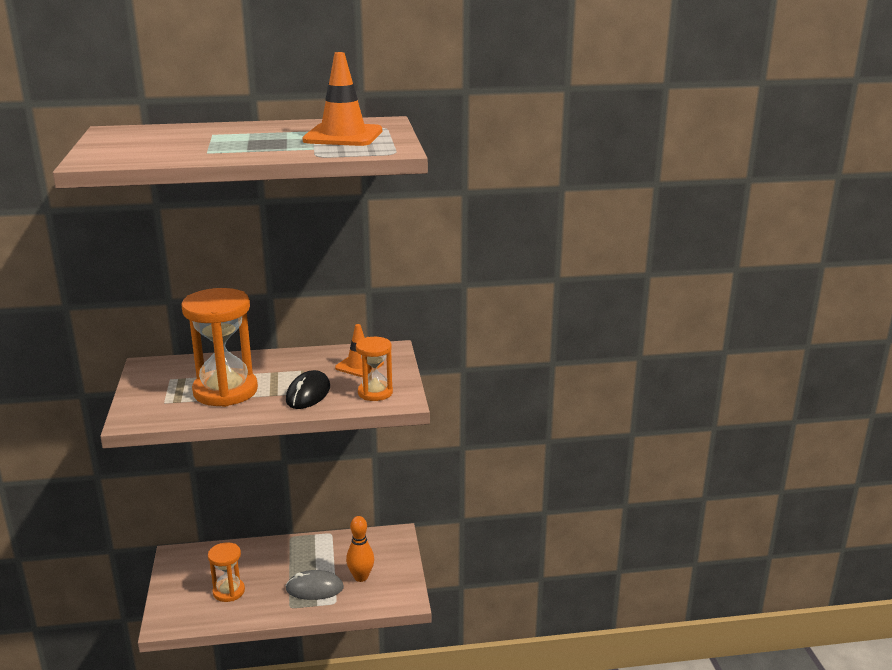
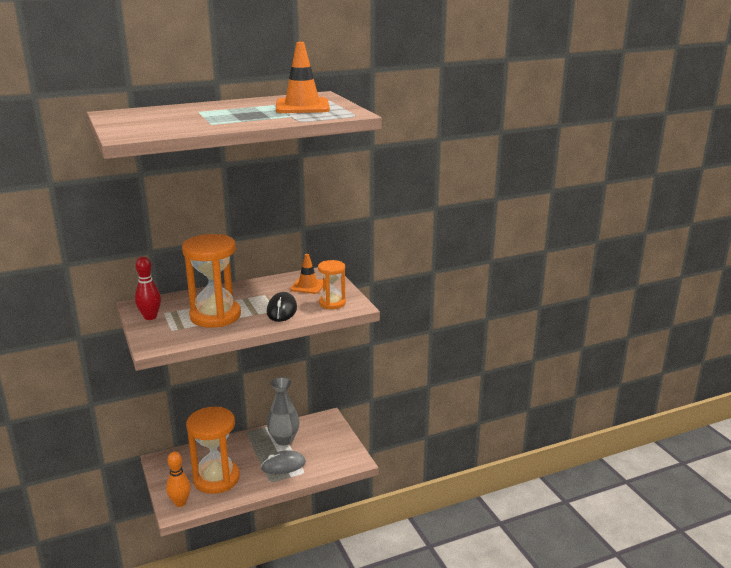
camera: 15 degrees left, 0 degrees up
orange hourglass [208,542,245,602] -> orange hourglass [186,407,240,494], size x1.82
orange bowling pin [346,516,374,582] -> orange bowling pin moved to [166,452,191,507]
none -> red bowling pin [135,257,161,320]
none -> grey vase [267,377,299,445]

